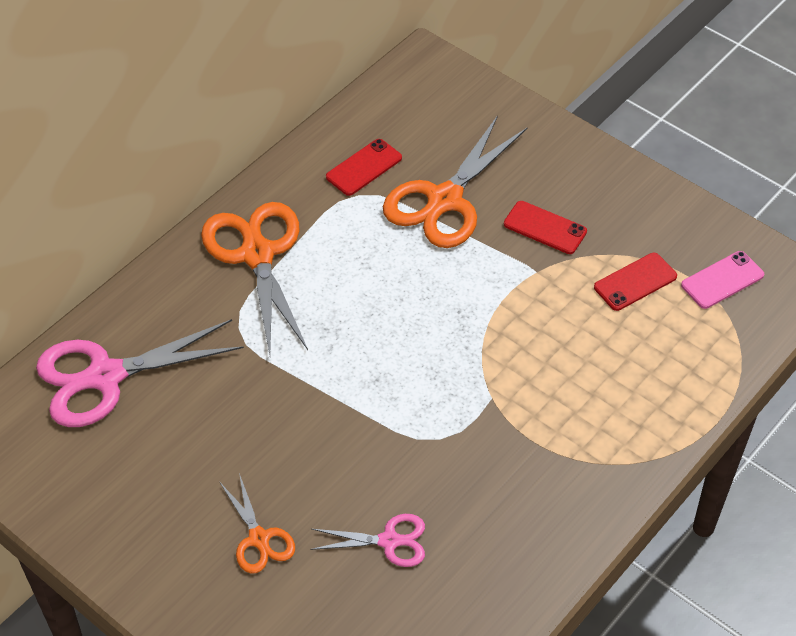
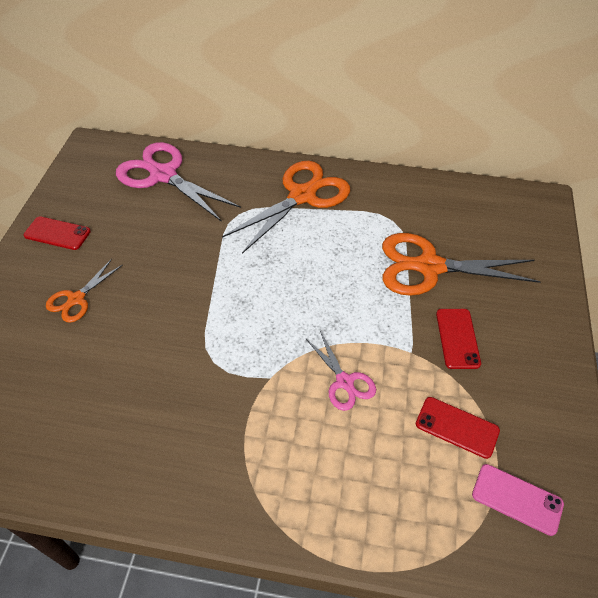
camera: 60 degrees right, 0 degrees up
pink scissors [310,514,425,567] -> pink scissors moved to [305,331,376,411]
red phone [326,139,402,196] -> red phone moved to [23,216,91,250]

